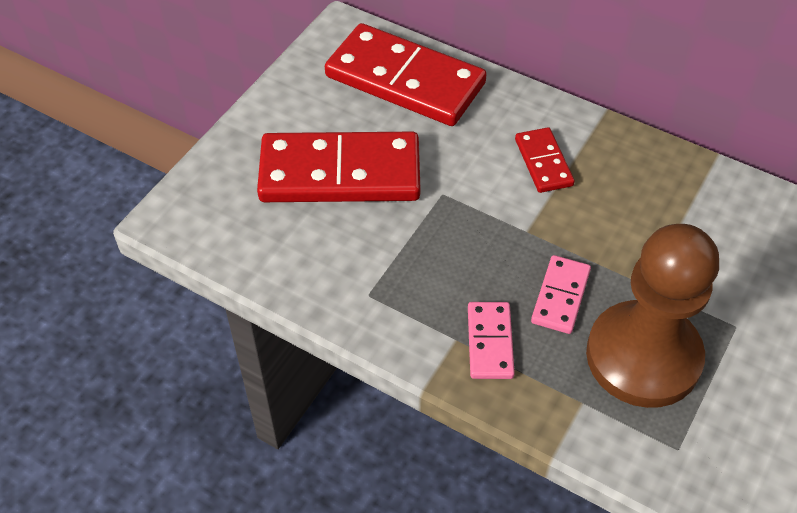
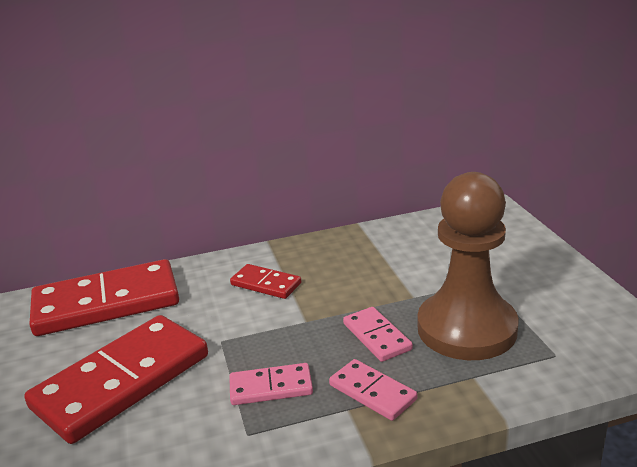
camera: 45 degrees left, 25 degrees down
none -> pink domino [229,363,313,405]

